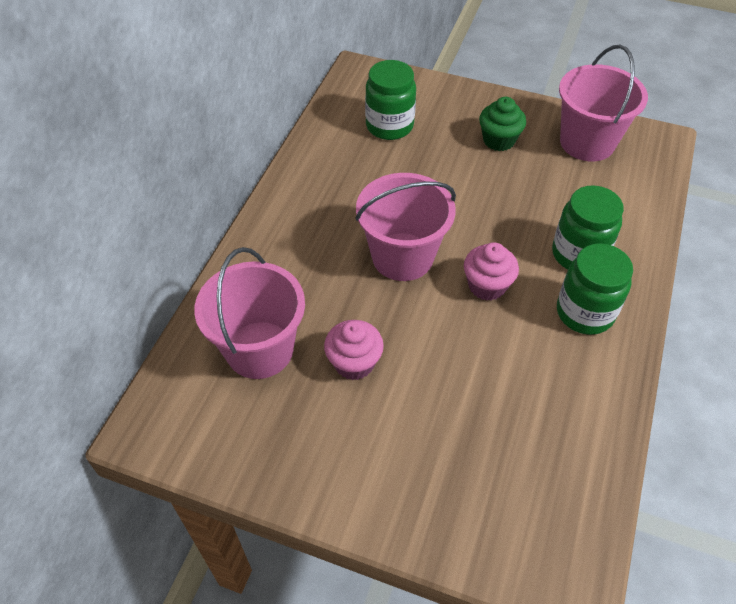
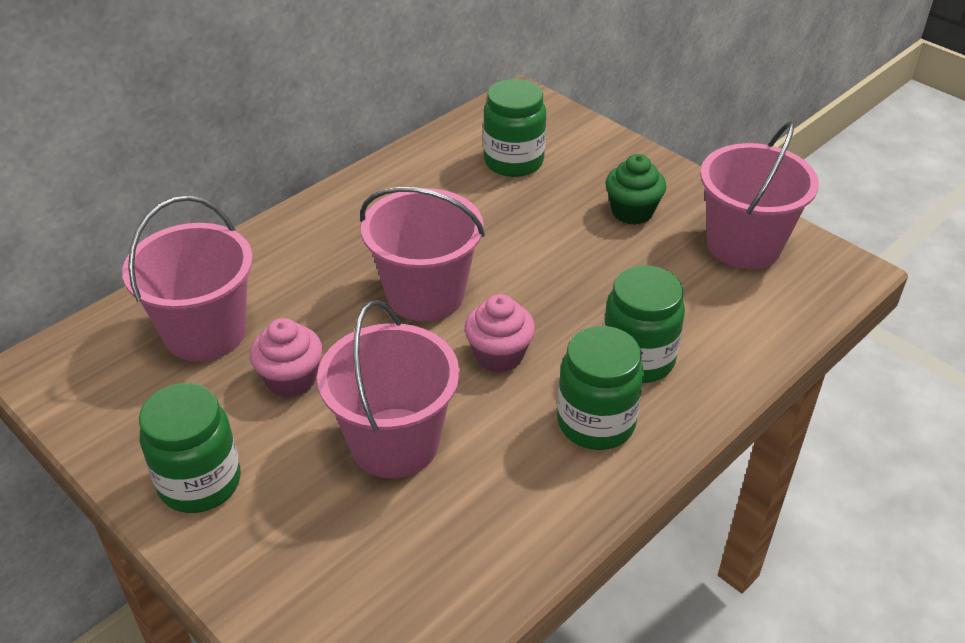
camera: 25 degrees right, 10 degrees down
none -> green jar [139,383,241,513]
none -> pink bucket [317,300,460,478]

